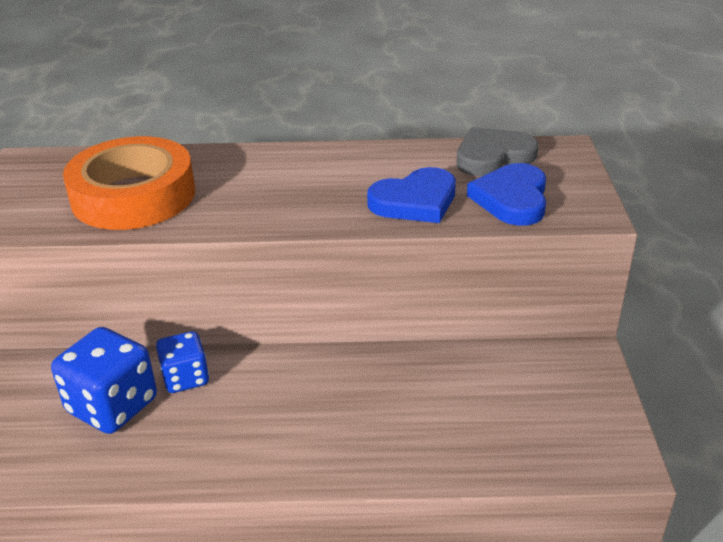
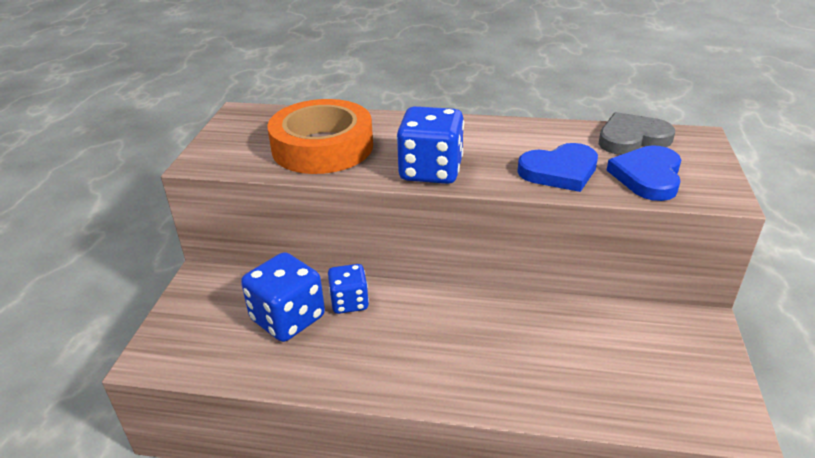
camera: 10 degrees right, 0 degrees up
none -> blue dice [397,106,464,184]

